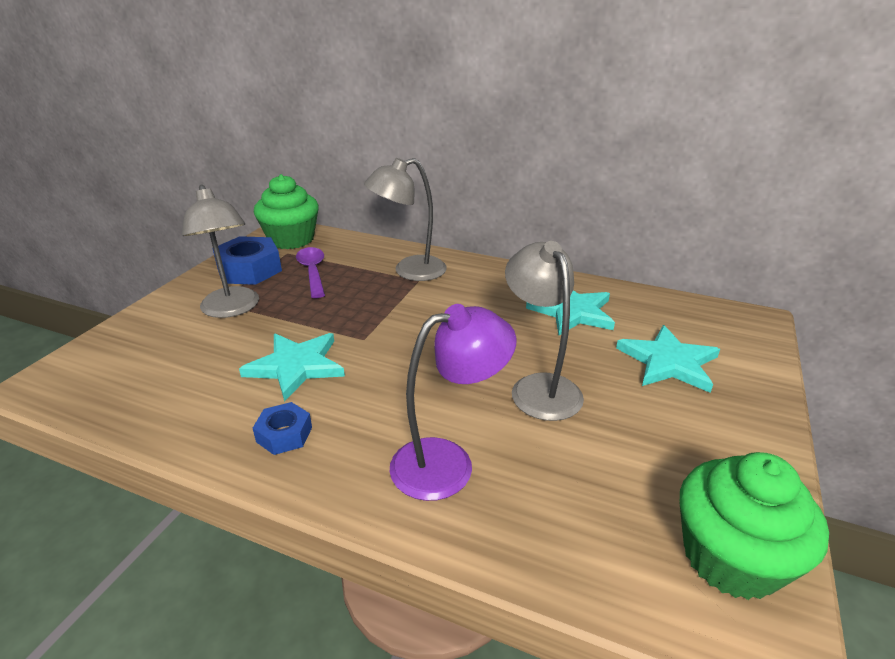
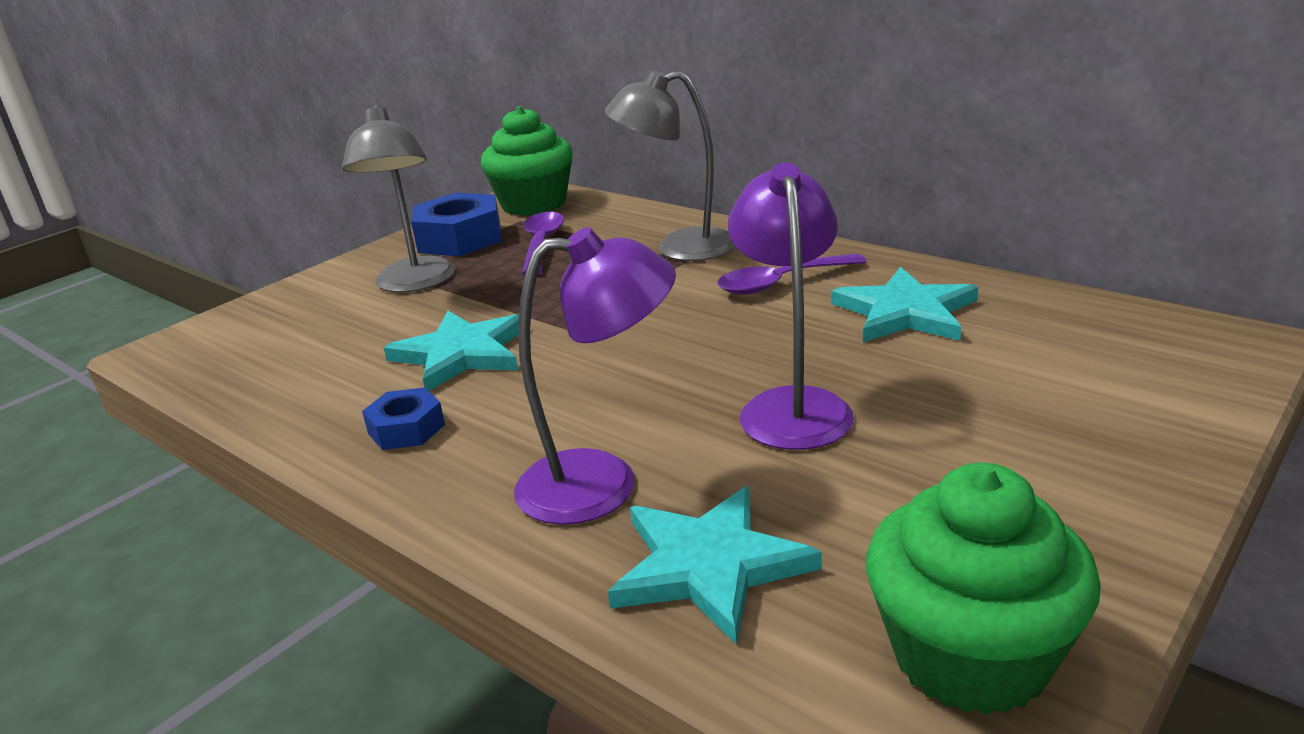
camera: 20 degrees right, 5 degrees down
grey lamp [505,241,584,421] -> purple lamp [728,162,854,450]
turquoise star [616,325,720,393] -> turquoise star moved to [608,486,822,644]
none -> purple spoon [717,253,867,295]

